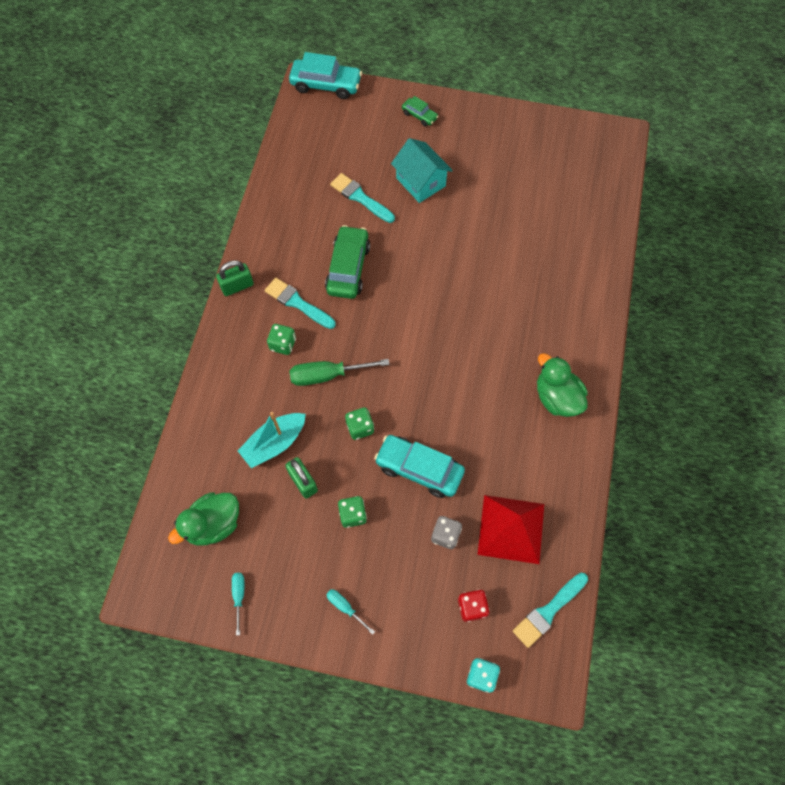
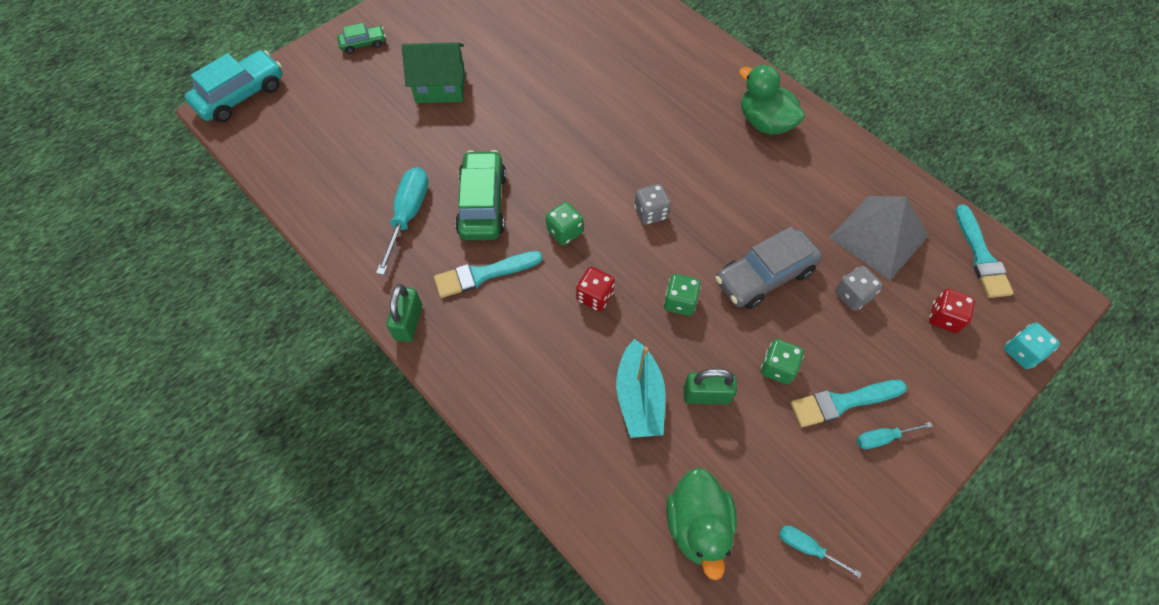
camera: 55 degrees left, 5 degrees down
green dice [267,324,296,355] -> green dice moved to [546,202,583,245]
green screwdriver [289,359,390,386] -> red dice [576,267,615,311]
green car [325,225,370,299] -> green car turned 45 degrees clockwise [455,150,506,240]
turquoise brush [330,173,395,223] -> turquoise brush moved to [790,380,907,427]
turquoise car [374,435,465,498] -> grey car [715,227,822,309]
turquoise house [391,138,453,203] -> green house [402,42,465,103]
red pyramid [478,495,544,564] -> grey pyramid [829,196,928,280]
green duck [537,353,588,417] -> green duck turned 45 degrees clockwise [739,65,805,135]
none -> turquoise screwdriver [376,167,428,275]
none -> grey dice [634,184,670,225]

